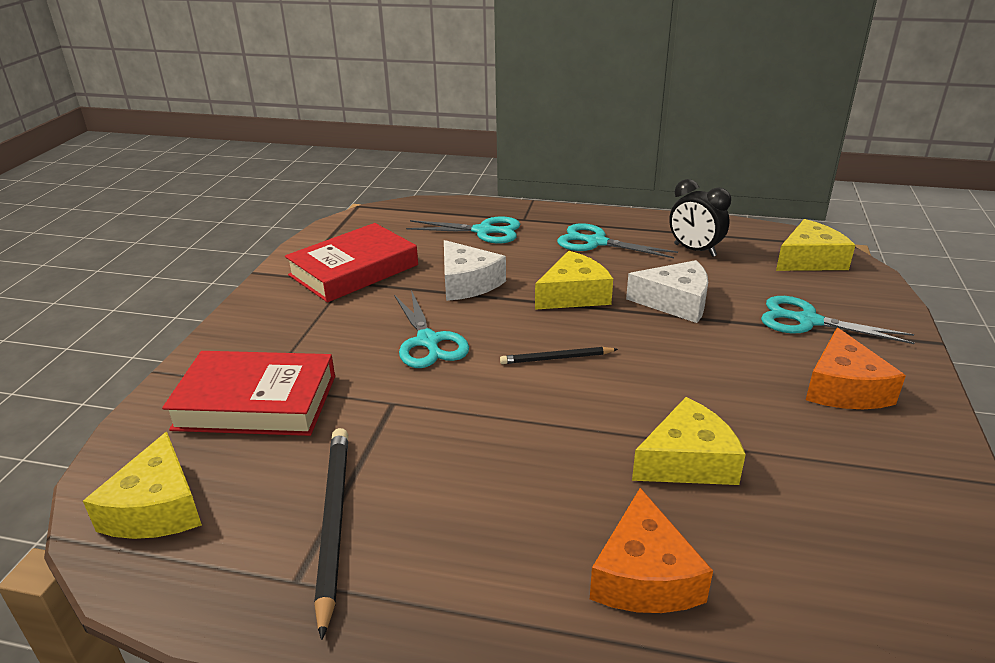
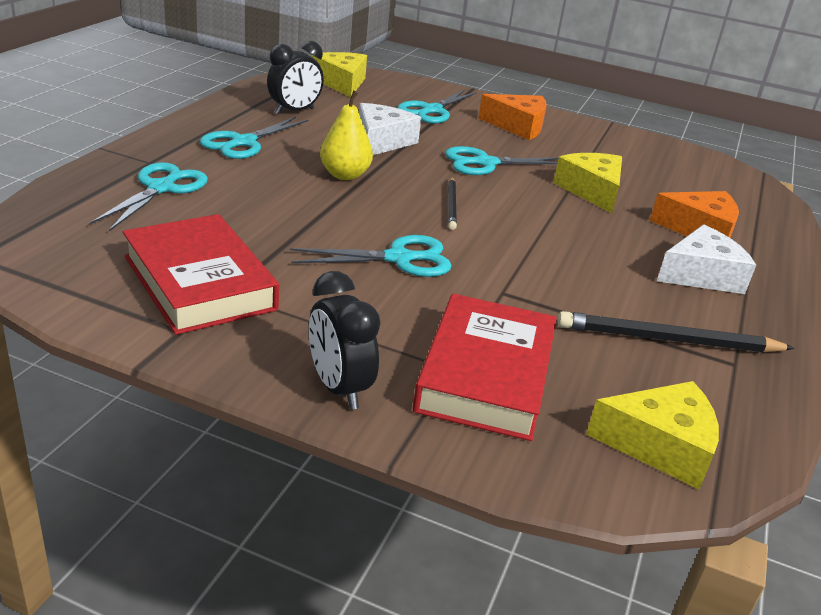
camera: 85 degrees left, 0 degrees up
white cheese [444,240,506,301] -> white cheese moved to [657,225,756,294]
yellow cheese [535,251,613,310] -> yellow pear [320,91,373,180]
none -> black clock [309,271,381,410]
none -> turquoise scissors [445,146,559,175]

